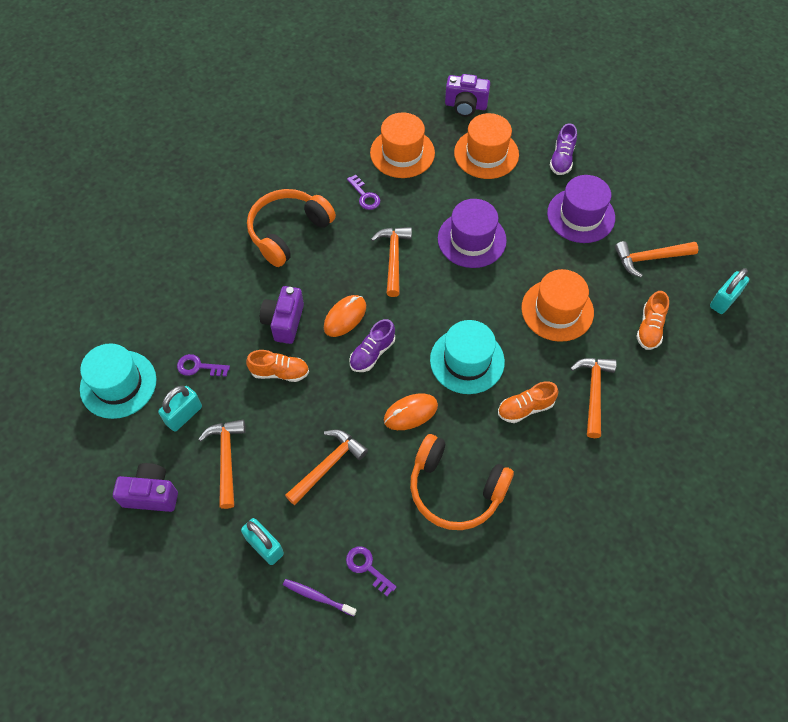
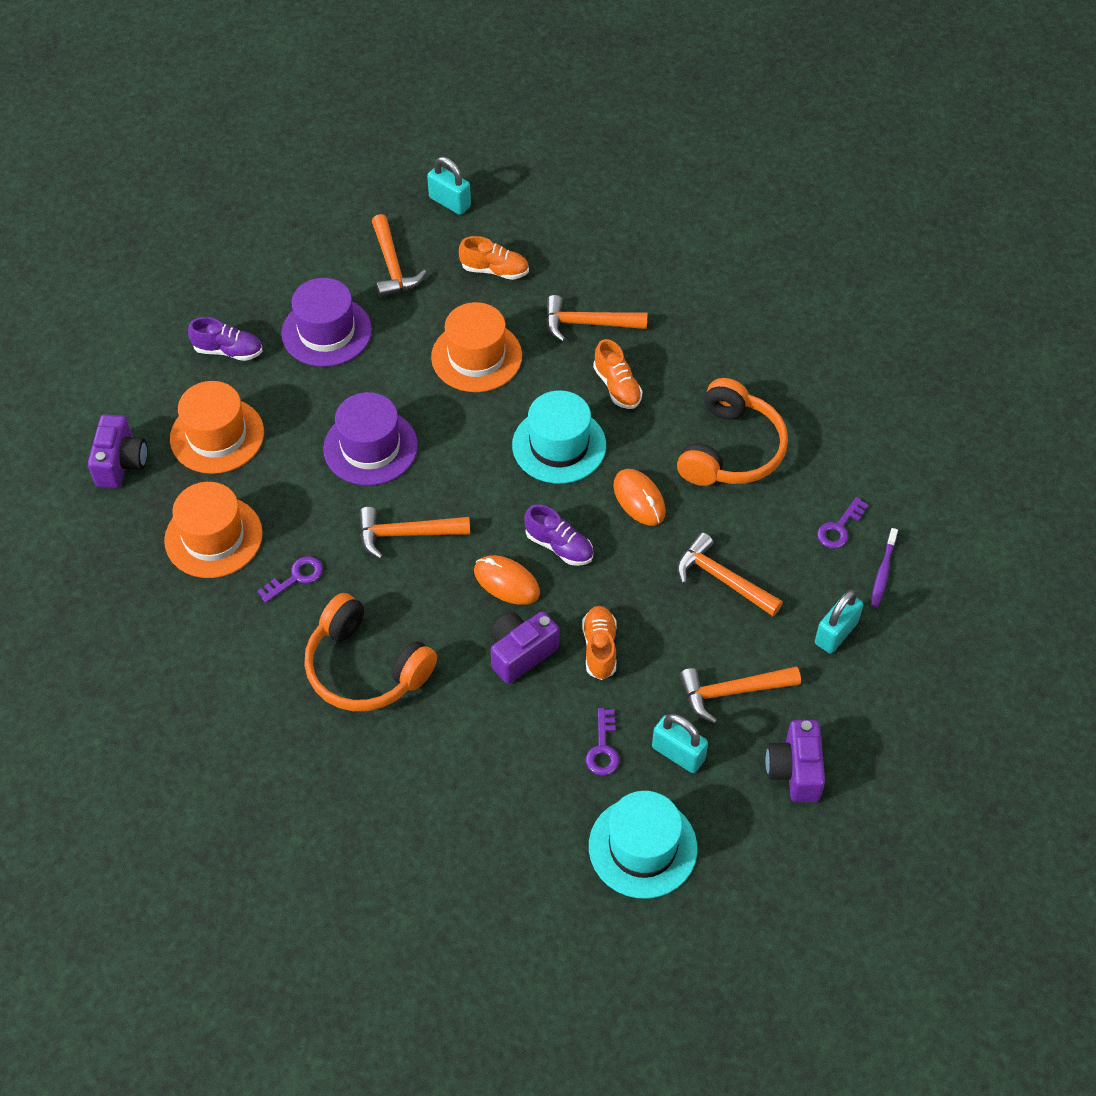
camera: 95 degrees left, 5 degrees down
purple camera [260,286,304,344] -> purple camera turned 135 degrees clockwise [490,611,559,684]

